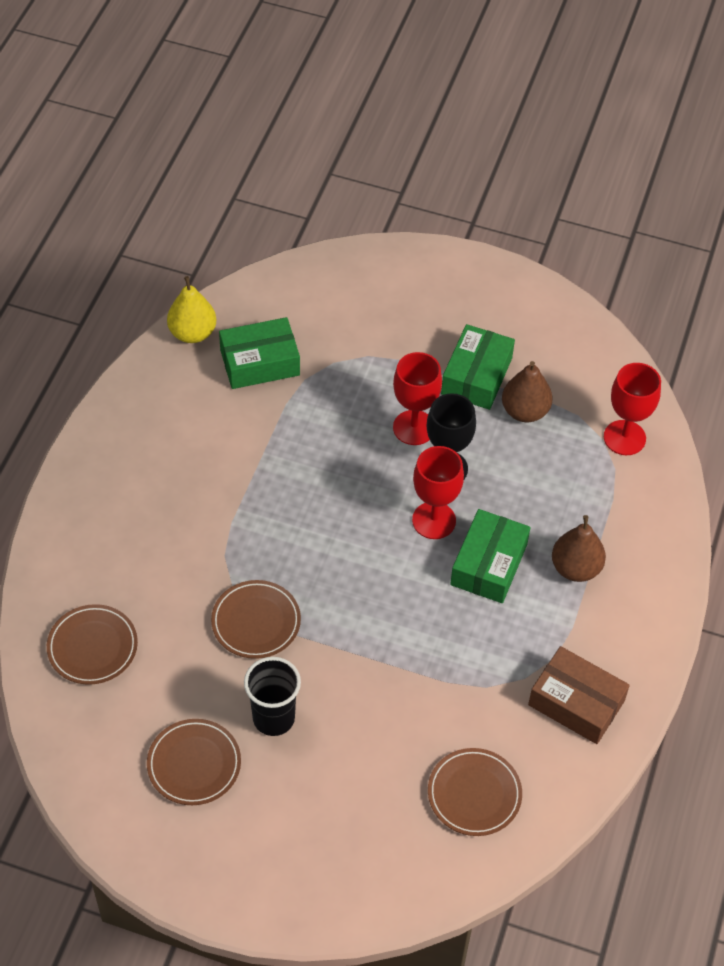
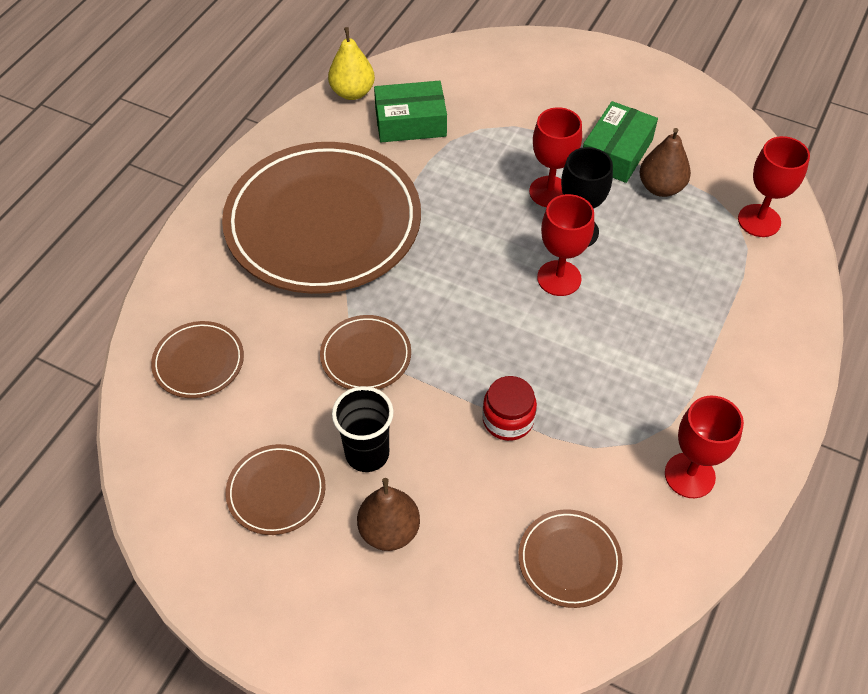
camera: 10 degrees right, 0 degrees up
green box [450,509,530,603] -> none
brown box [528,646,630,744] -> red goblet [665,396,744,498]
brown pear [552,515,606,582] -> brown pear moved to [357,478,420,551]
none -> brown plate [222,142,421,294]
none -> red jar [482,376,537,441]

